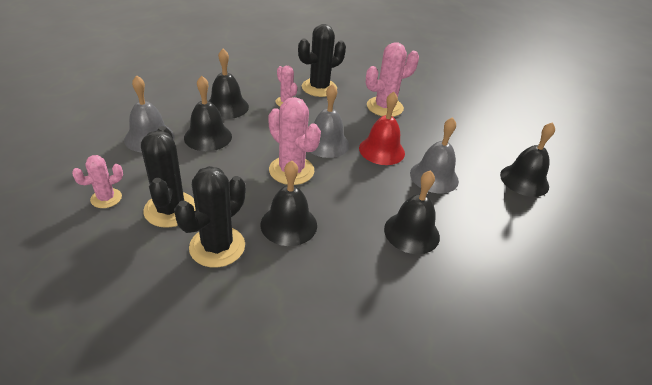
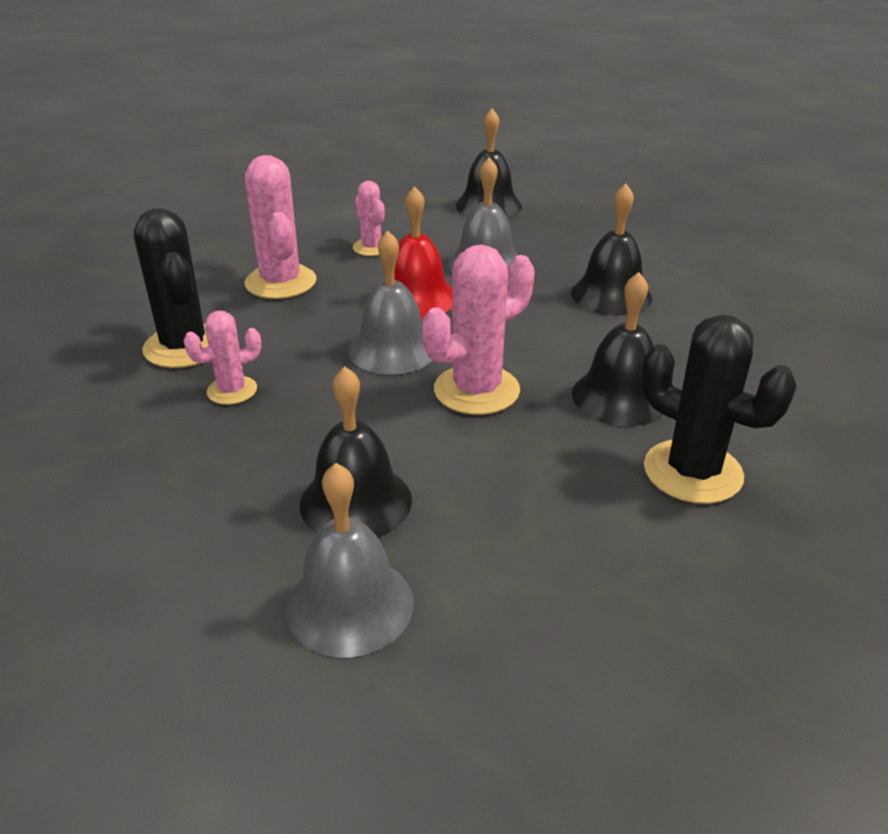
camera: 80 degrees left, 5 degrees down
pink cactus [72,155,123,208] -> pink cactus moved to [353,181,385,256]
black cactus [141,126,196,228] -> none
black bell [209,49,249,119] -> none

